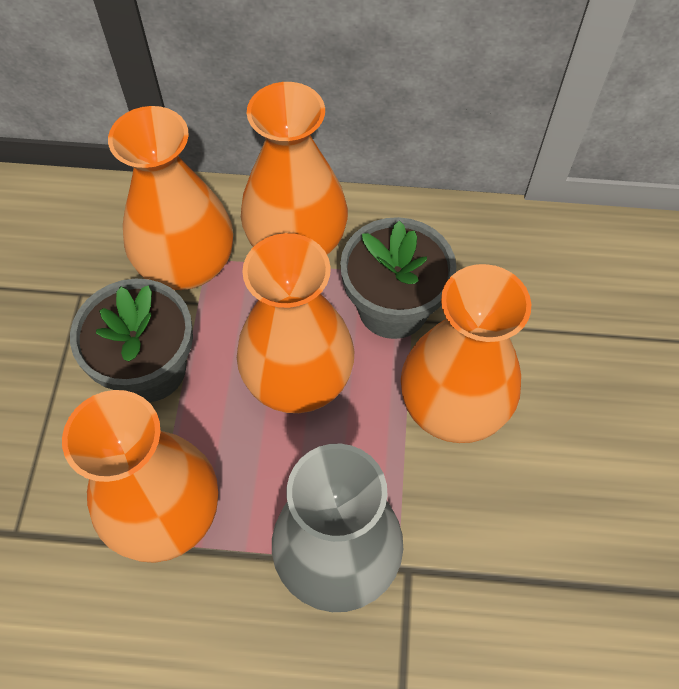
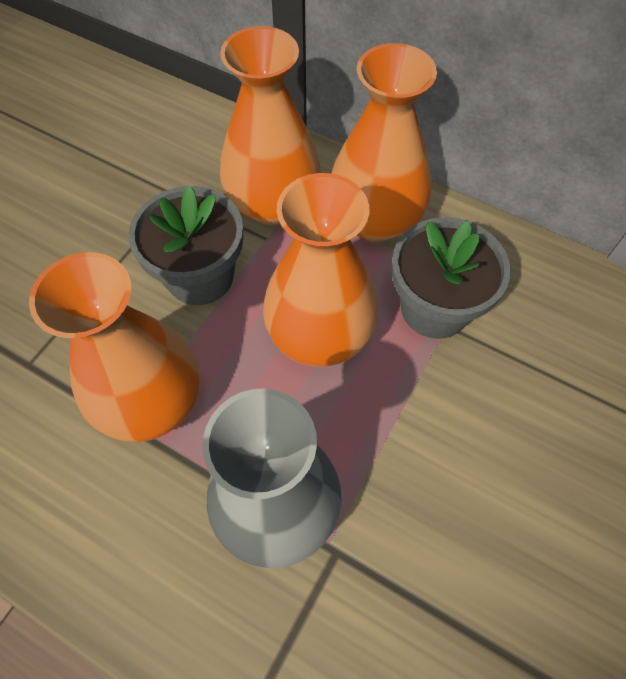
camera: 25 degrees right, 0 degrees up
orange vase [401,264,531,443] -> none

